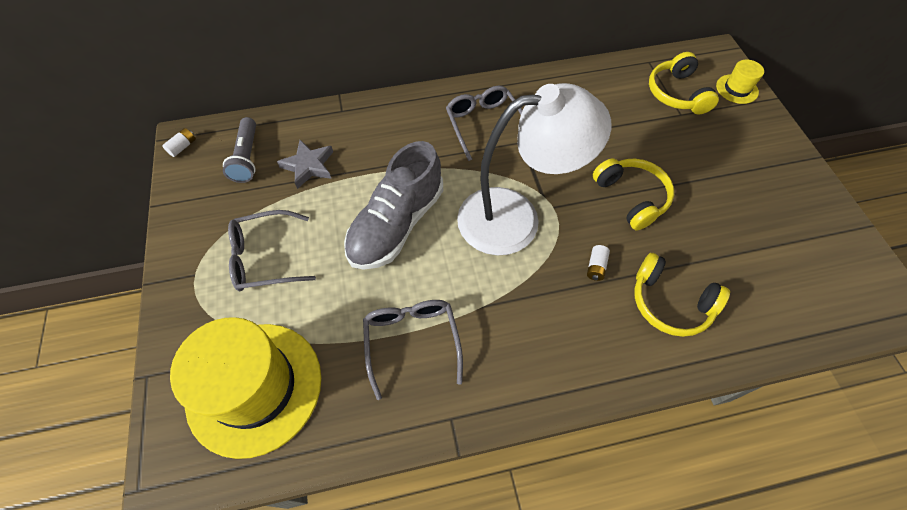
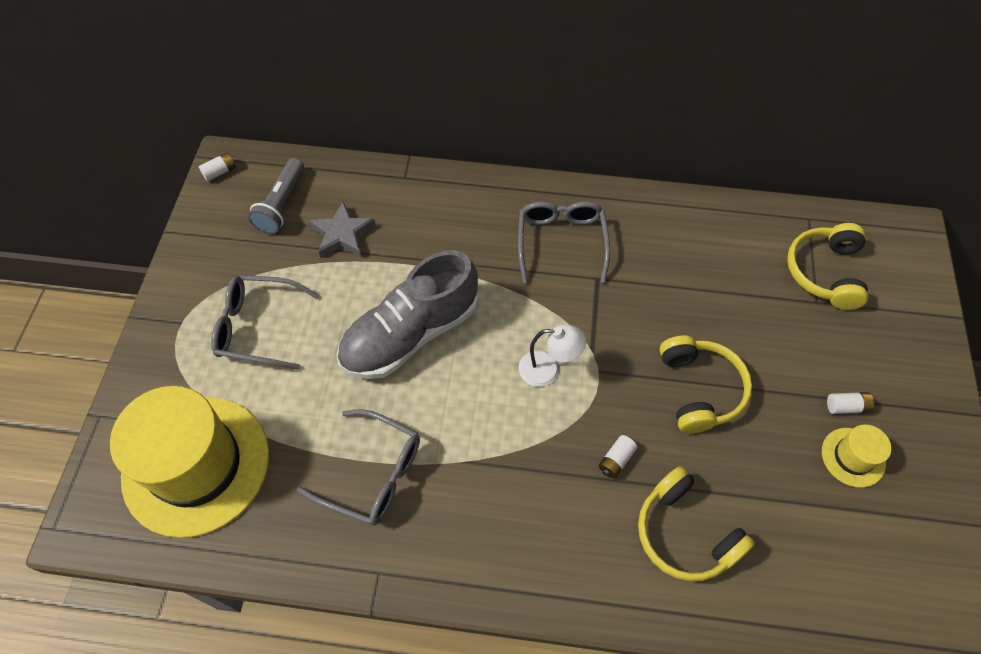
camera: 20 degrees right, 0 degrees up
grey glasses [363,300,463,400] -> grey glasses turned 105 degrees clockwise [297,409,420,526]
white lamp [457,83,612,255] -> white lamp [519,324,586,387], size x0.42
yellow hat [716,60,764,104] -> yellow hat moved to [822,425,892,488]
none -> white battery [827,392,874,414]

